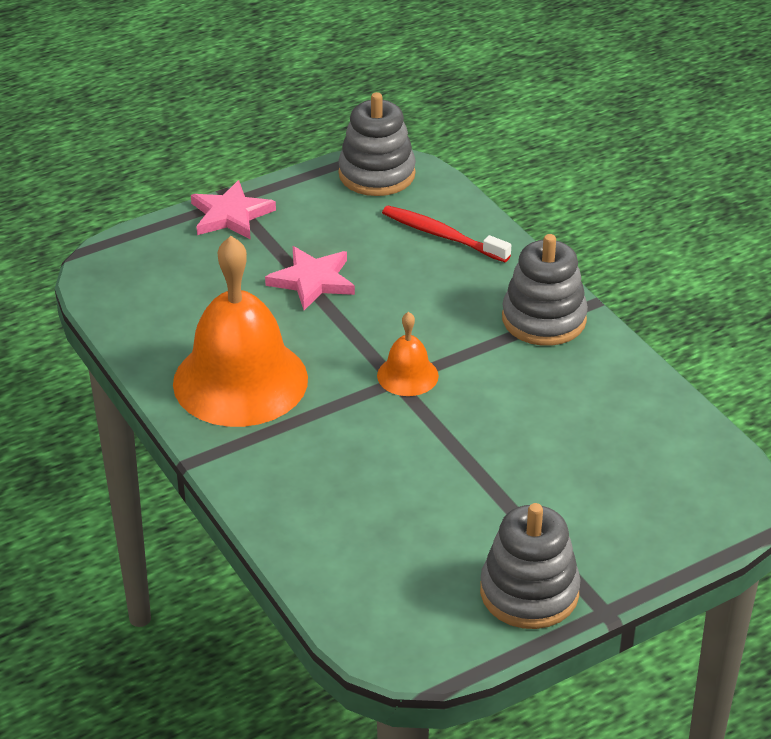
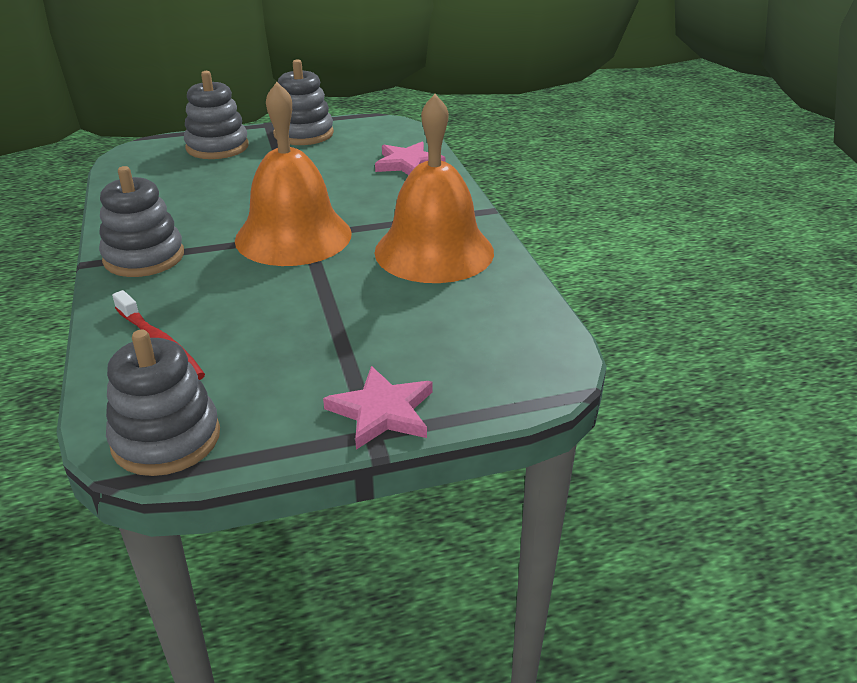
camera: 165 degrees left, 5 degrees down
pink star [265,246,355,310] -> pink star moved to [375,142,445,175]
orange bell [377,312,439,396] -> orange bell [235,82,352,266], size x2.19
none -> grey stacking toy [184,71,249,159]

